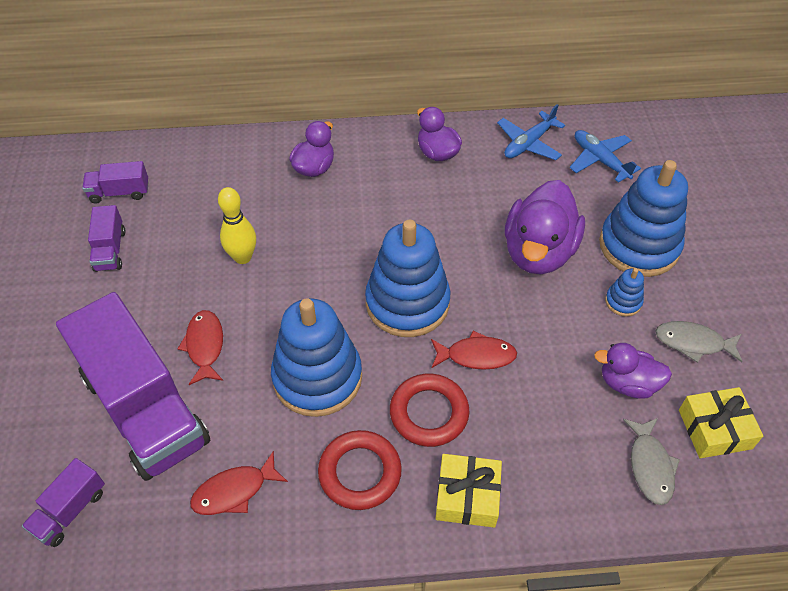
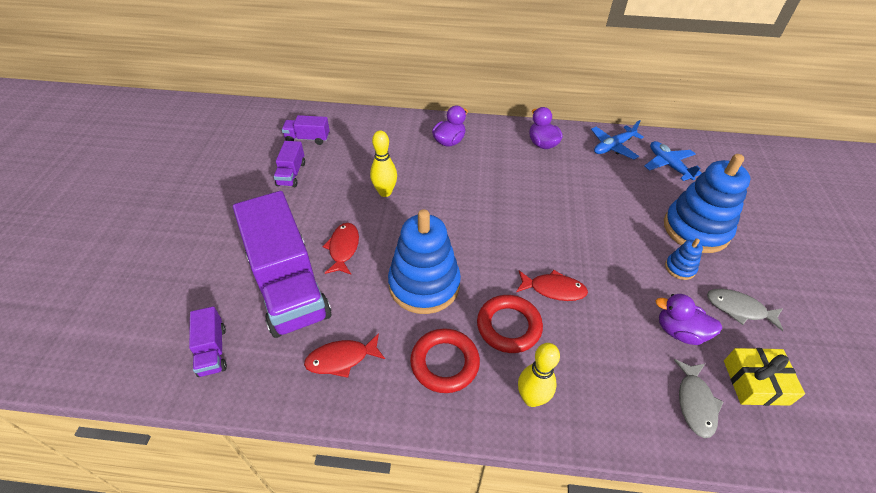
camera: 10 degrees right, 5 degrees down
purple truck [22,458,105,547] -> purple truck turned 60 degrees counterclockwise [189,306,227,377]
blue stacking toy [365,220,450,337] -> none
yellow gift [436,454,502,528] -> yellow bowling pin [518,343,560,407]
purple duck [505,180,585,274] -> none

